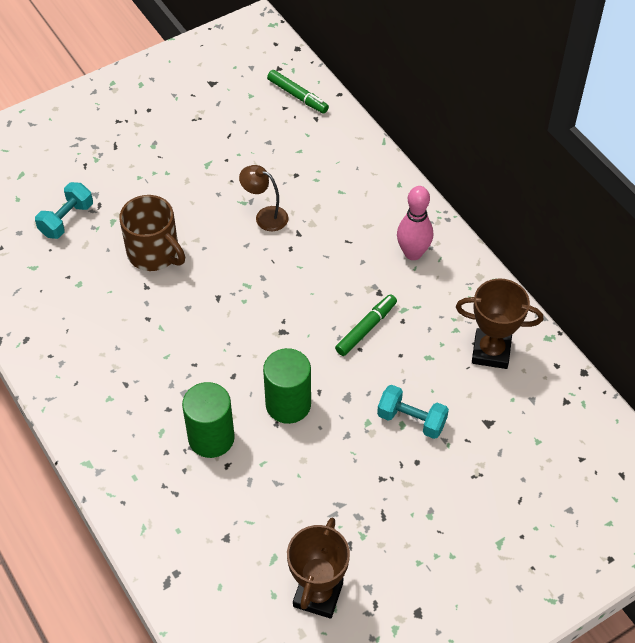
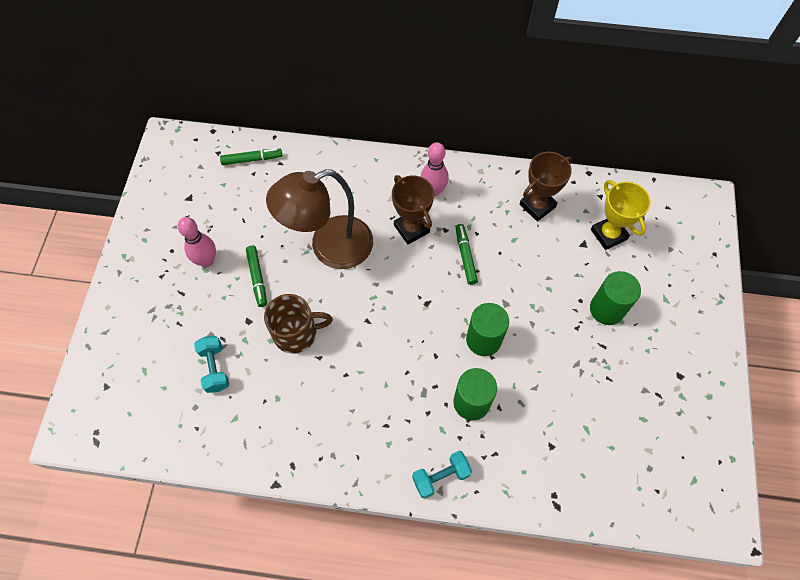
camera: 50 degrees left, 10 degrees up
brown lamp [239,165,288,231] -> brown lamp [266,169,373,269], size x2.32
brown trophy [287,518,350,619] -> brown trophy moved to [392,175,434,245]
turquoise dumbbell [377,385,449,439] -> turquoise dumbbell moved to [412,451,472,499]
none -> pink bowling pin [178,217,216,267]
none -> green marker [246,246,267,307]
none -> green cylinder [590,271,641,325]
none -> yellow trophy [591,180,651,250]

